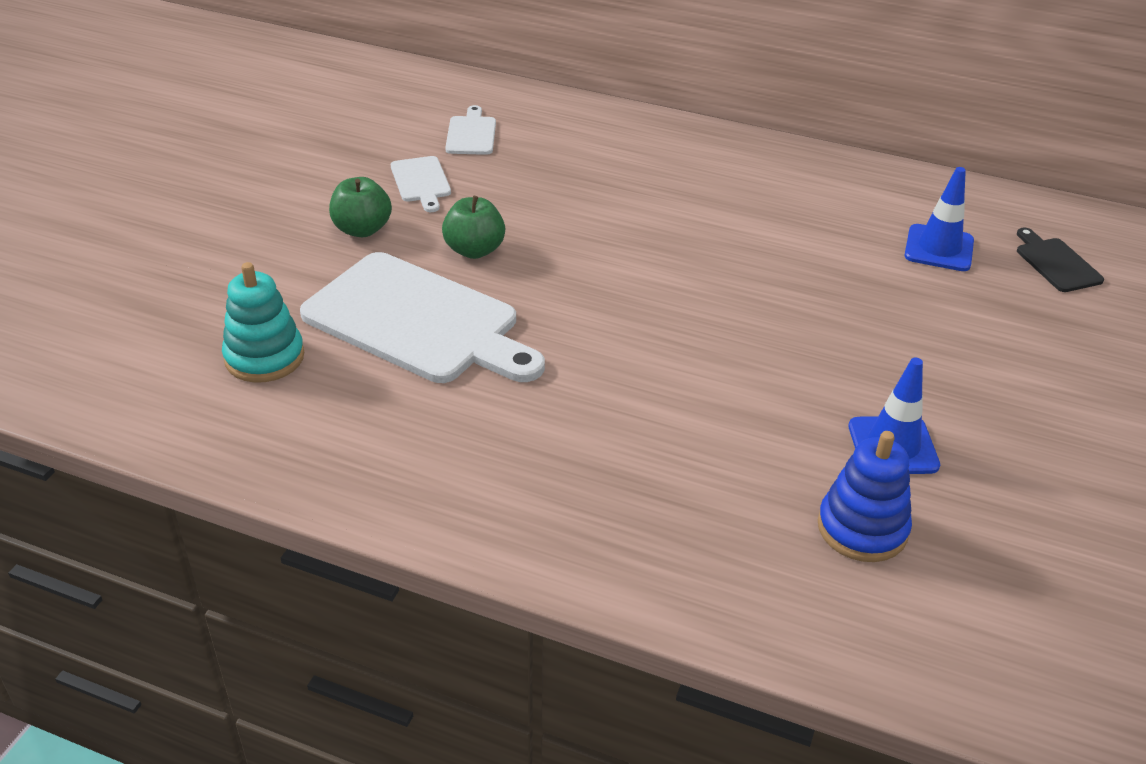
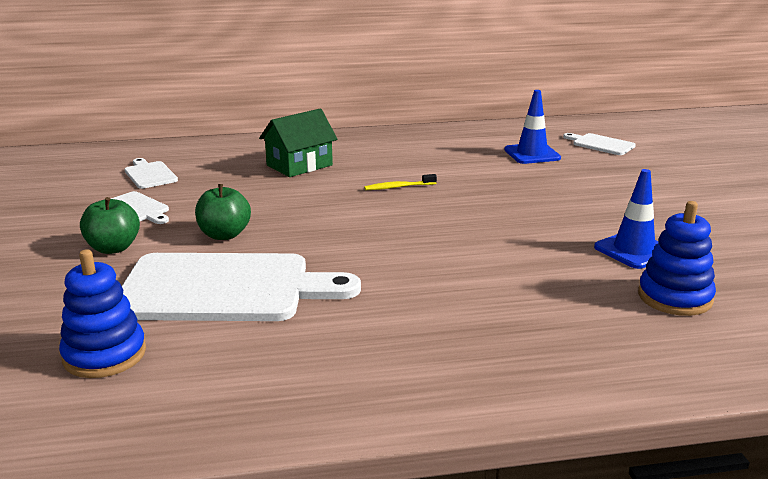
camera: 30 degrees left, 15 degrees down
turquoise stacking toy [222,262,304,383] -> blue stacking toy [59,249,146,378]
black cutting board [1017,227,1104,292] -> white cutting board [563,133,636,155]
none -> green house [259,109,337,177]
none -> yellow toothbrush [364,174,437,190]

